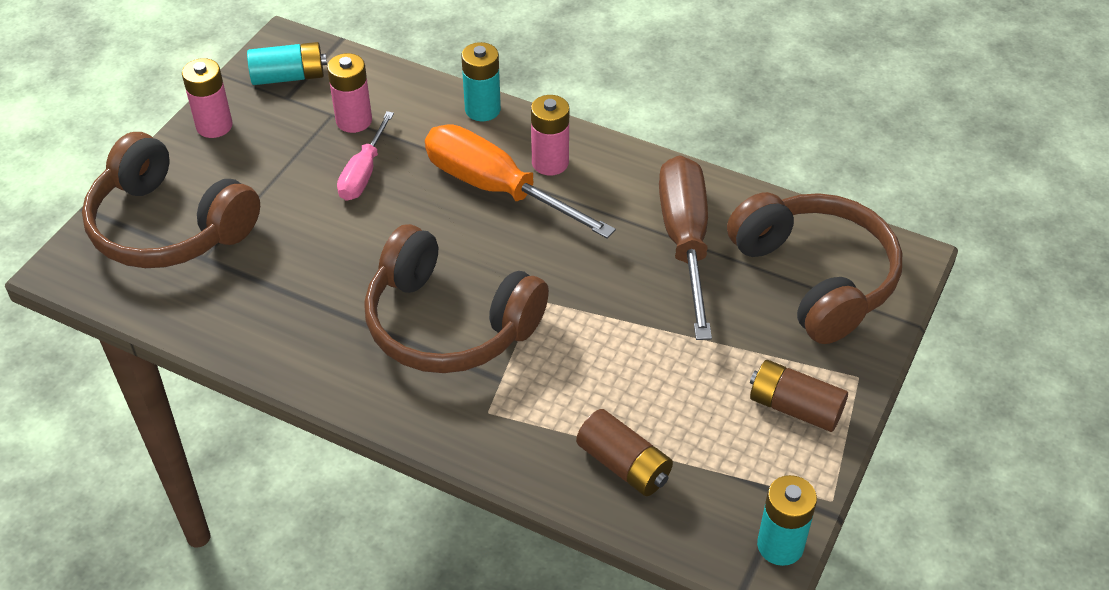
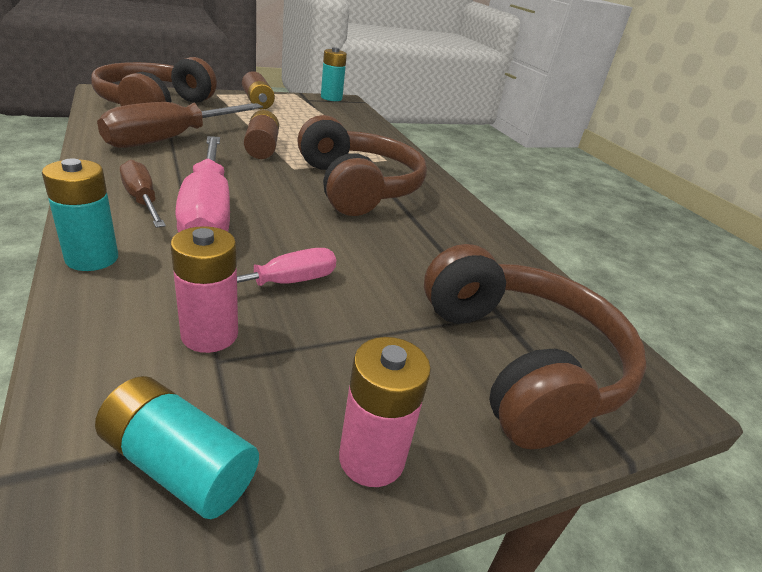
camera: 145 degrees left, 15 degrees down
orange screwdriver [425,124,616,239] -> pink screwdriver [175,136,230,232]
pink battery [531,95,569,175] -> brown screwdriver [120,160,166,228]
brown battery [576,409,673,496] -> brown battery moved to [244,110,279,159]

